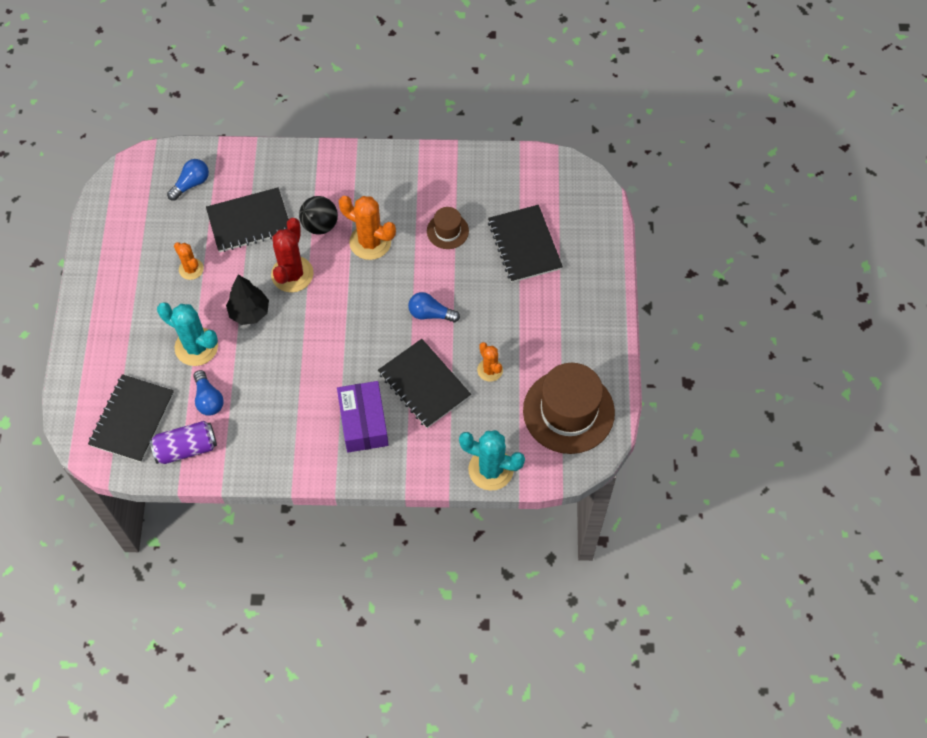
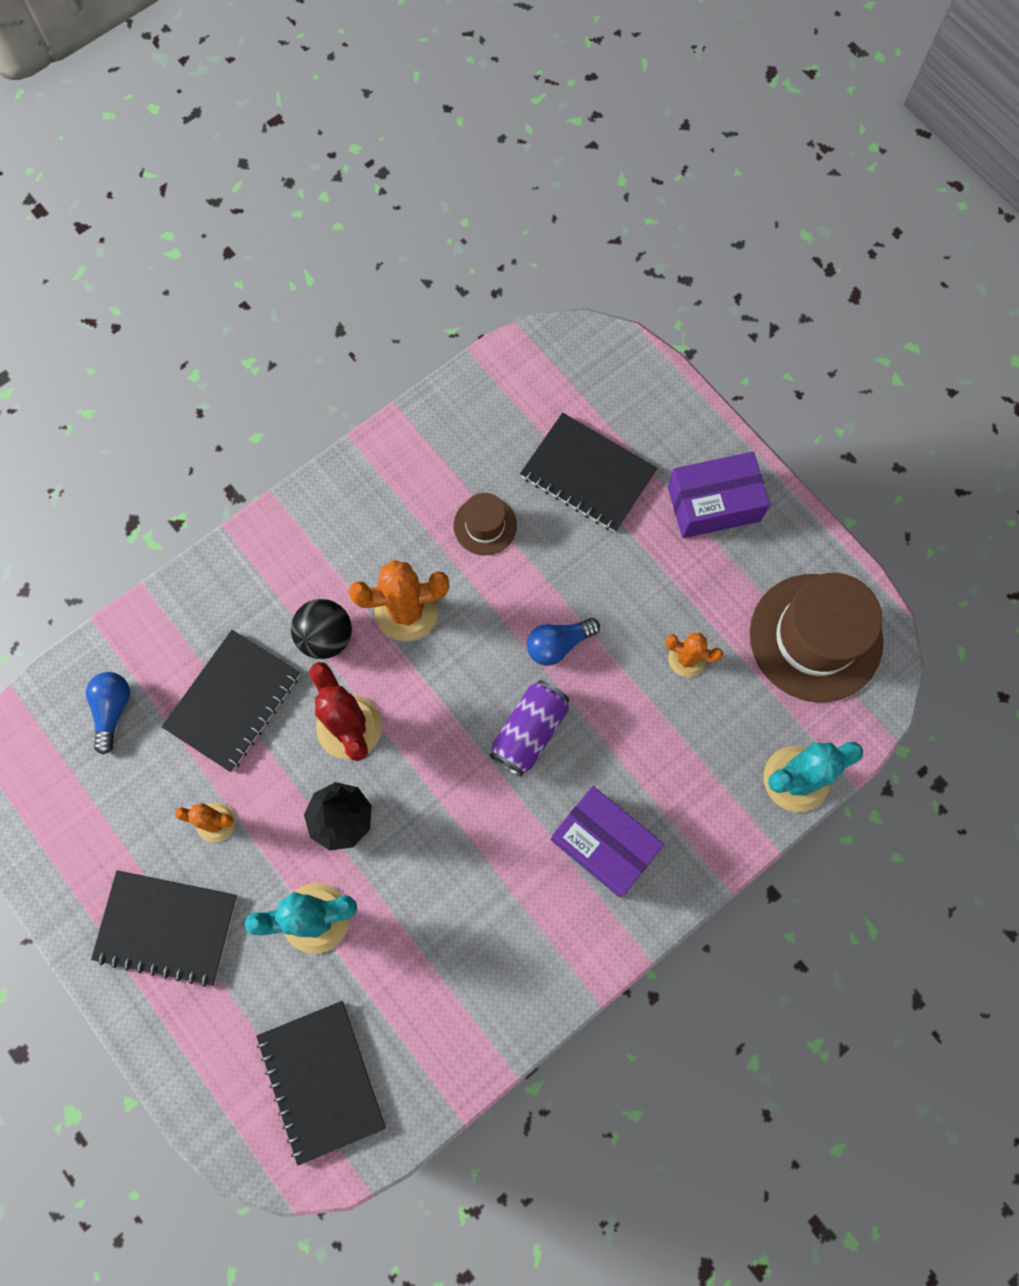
camera: 40 degrees left, 10 degrees up
purple can [150,421,217,464] -> purple can moved to [490,680,569,777]
blue light bulb [194,370,224,416] -> none
black notebook [378,339,471,428] -> black notebook moved to [91,870,237,987]
none -> purple box [668,452,770,538]

